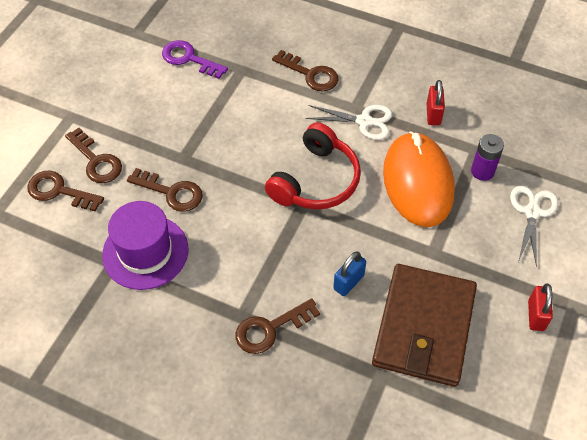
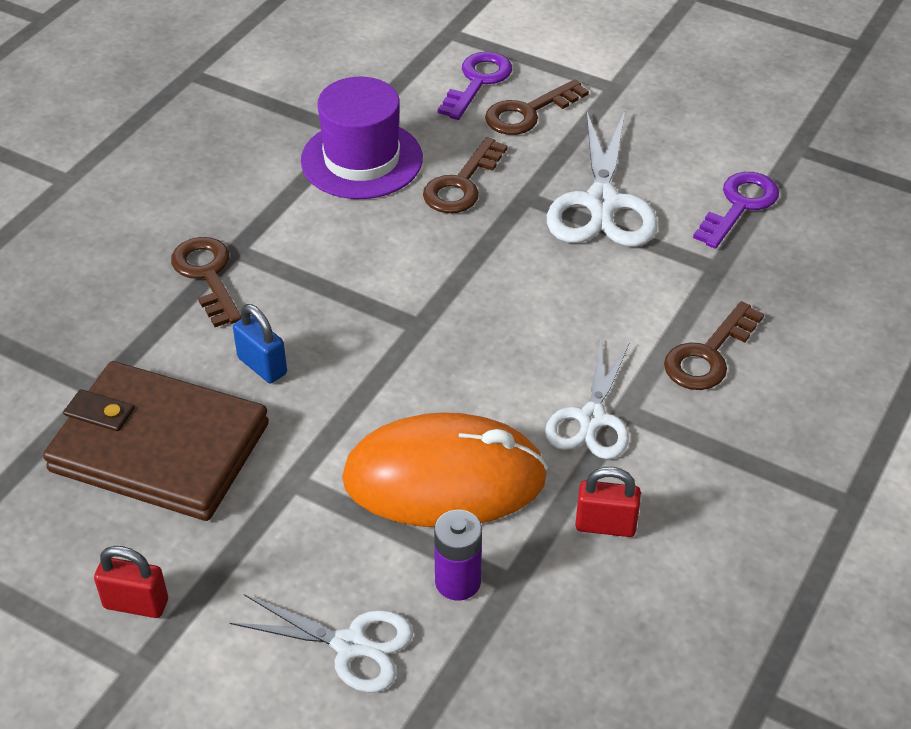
camera: 95 degrees right, 10 degrees down
brown key [27,171,104,212] -> purple key [437,52,512,120]
red headphones [265,122,361,210] -> none
none -> white scissors [547,111,658,247]

